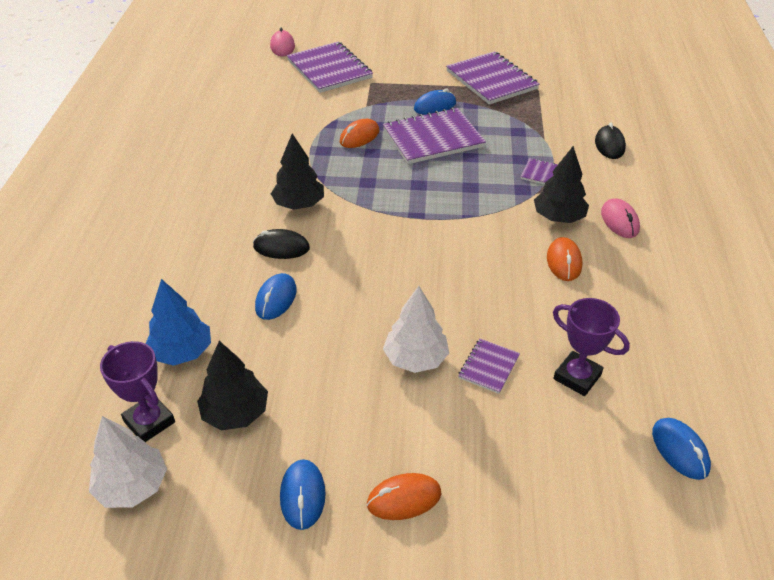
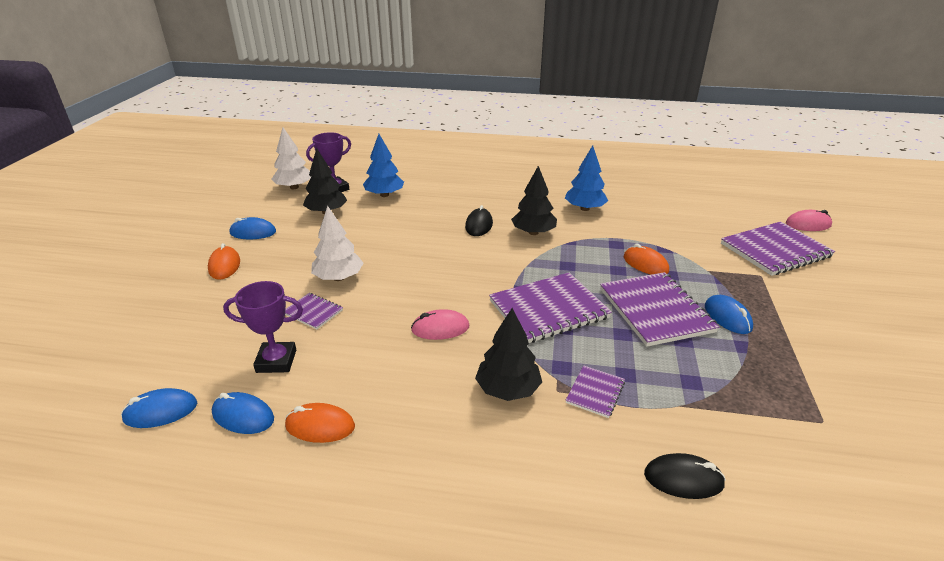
camera: 95 degrees right, 10 degrees down
blue mouse [255,273,297,320] -> blue mouse moved to [212,392,274,434]
purple notebook [446,51,540,105] -> purple notebook moved to [489,272,612,343]
orange mouse [547,237,583,281] -> orange mouse moved to [285,403,355,443]
purple trophy [553,298,630,396] -> purple trophy turned 45 degrees clockwise [223,281,303,373]
pink mouse [601,199,640,238] -> pink mouse moved to [411,309,469,340]
none -> blue tree [565,145,608,211]

